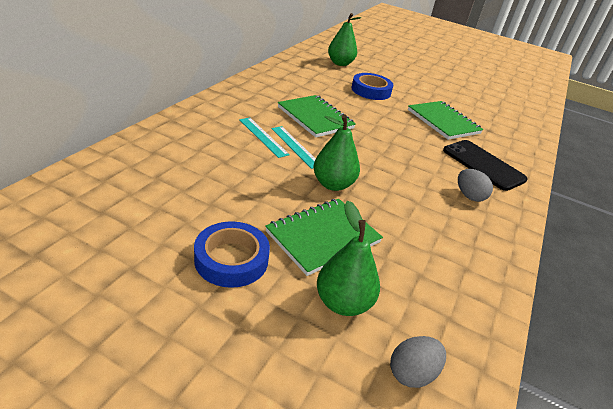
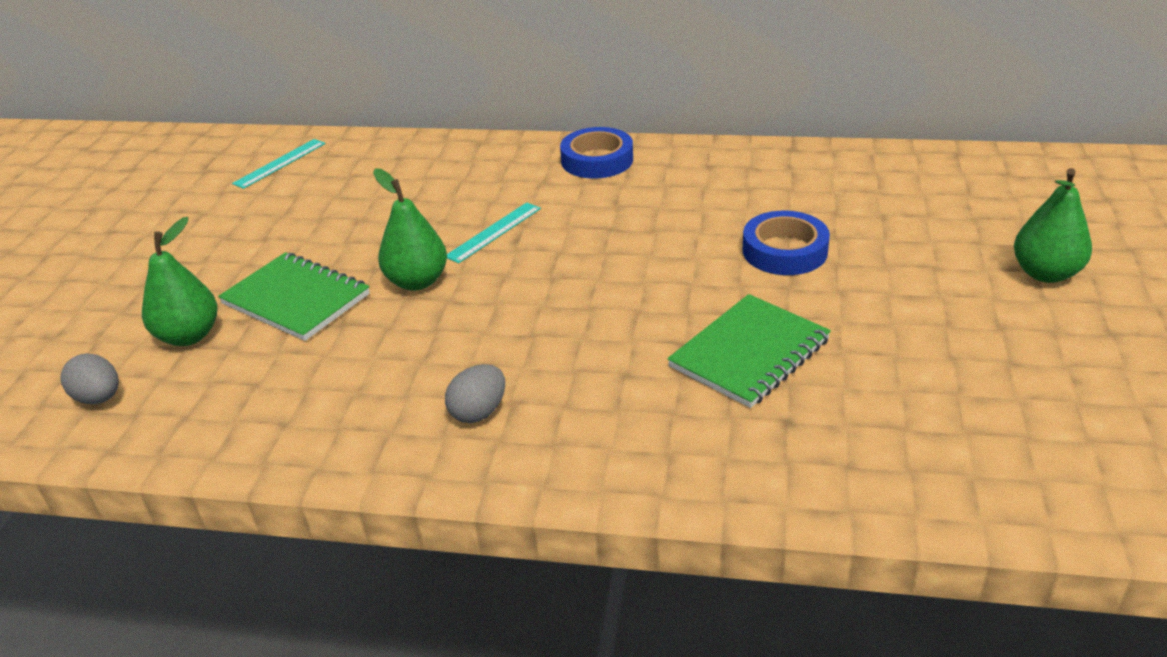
camera: 80 degrees right, 0 degrees up
blue tape [194,221,270,288] -> blue tape moved to [560,127,633,179]
turquoise ruler [239,118,290,158] -> turquoise ruler moved to [232,139,325,189]
green notebook [278,95,356,138] -> none
green pear [328,13,361,66] -> green pear moved to [1014,168,1092,283]
black phone [443,140,527,191] -> none

